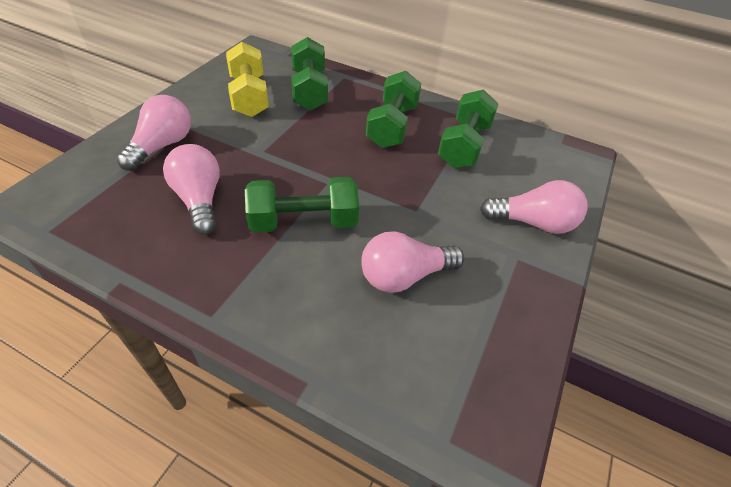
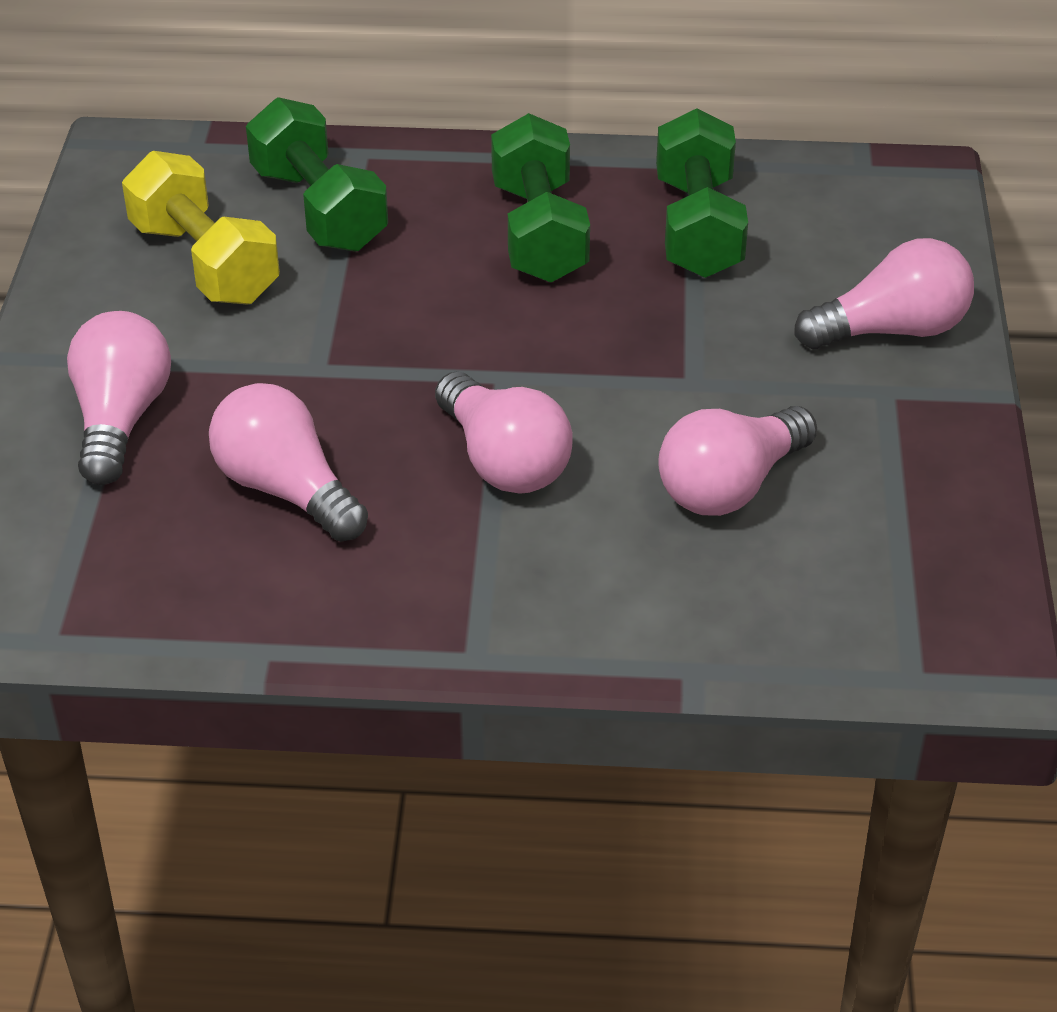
camera: 20 degrees left, 5 degrees down
green dumbbell [245,177,359,233] -> pink light bulb [435,372,573,494]

